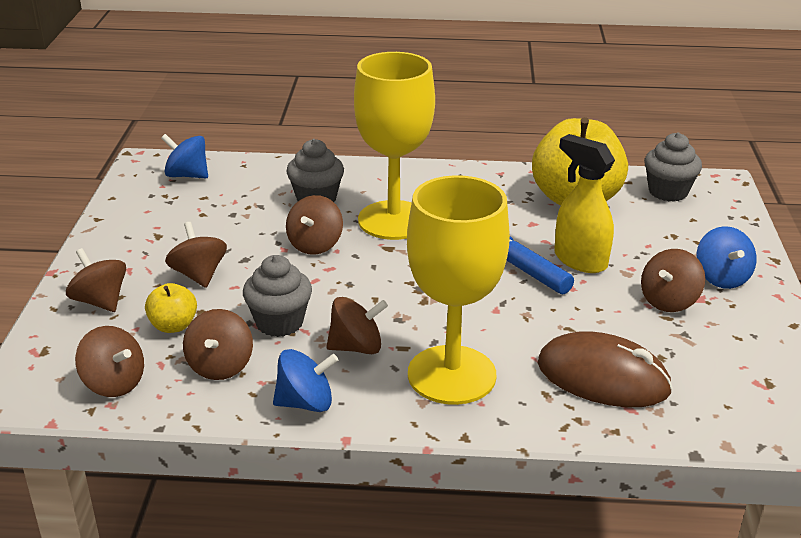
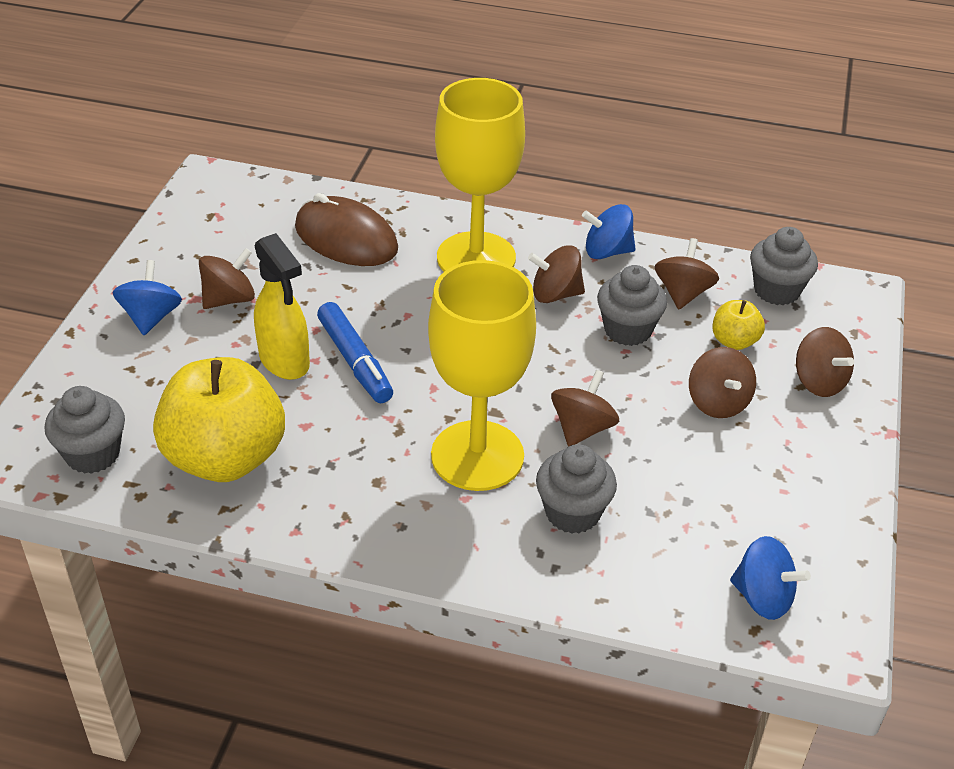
camera: 170 degrees left, 10 degrees up
brown spinning top [75,326,144,397] -> grey cupcake [750,227,818,305]

